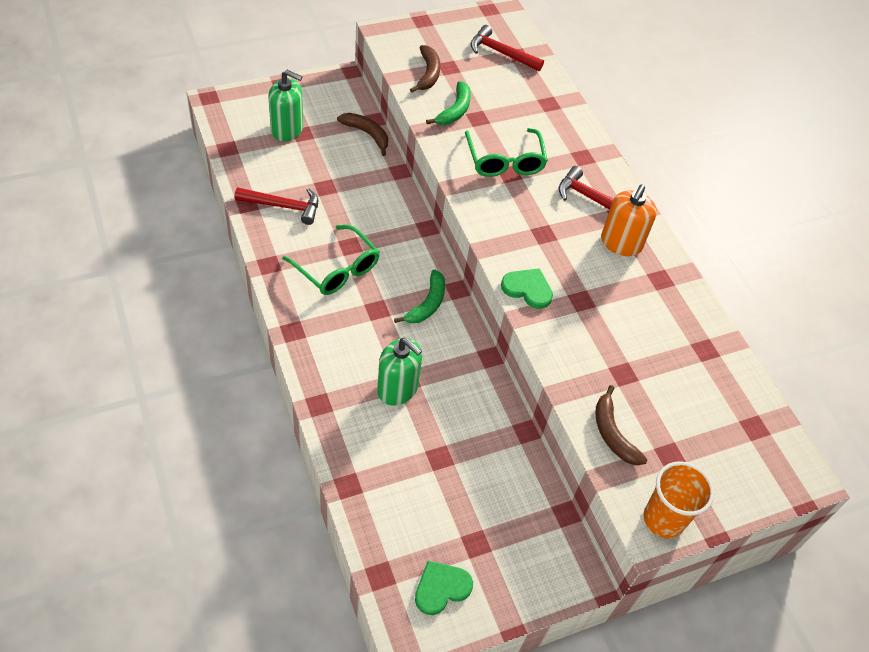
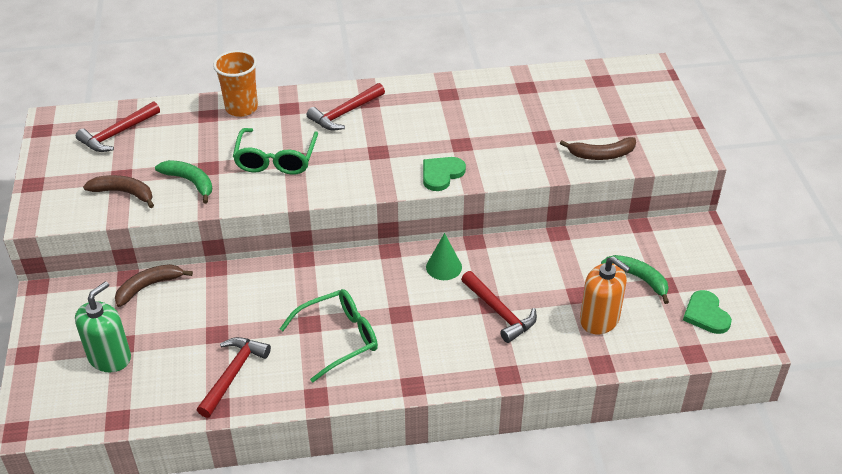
camera: 70 degrees left, 10 degrees down
green soap dispenser [377,338,422,406] -> red hammer [461,271,537,343]
green banana [394,269,445,324] -> green banana moved to [601,255,669,304]
green glasses [465,128,548,177] -> green glasses turned 90 degrees clockwise [233,128,318,175]
orange soap dispenser [601,184,657,256] -> orange soap dispenser moved to [580,256,630,334]
orange cup [644,461,714,538] -> orange cup moved to [213,50,258,117]
none -> green cone [426,233,462,280]

